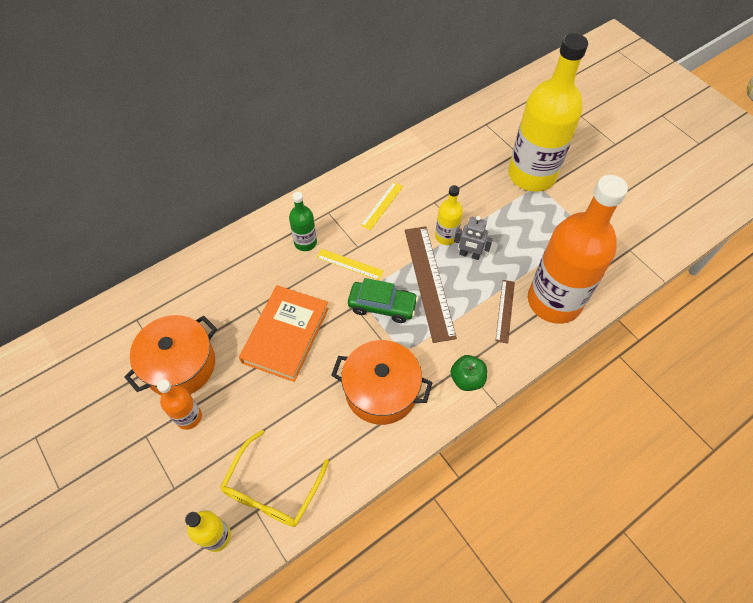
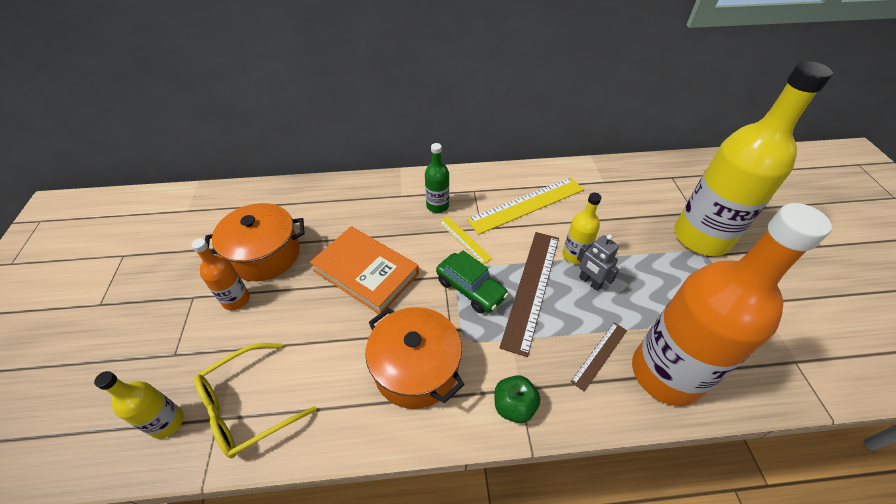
camera: 30 degrees right, 10 degrees down
orange book [239,285,329,382] -> orange book turned 75 degrees clockwise [310,226,419,314]
yellow ruler [361,182,403,230] -> yellow ruler [467,177,584,235], size x1.92

